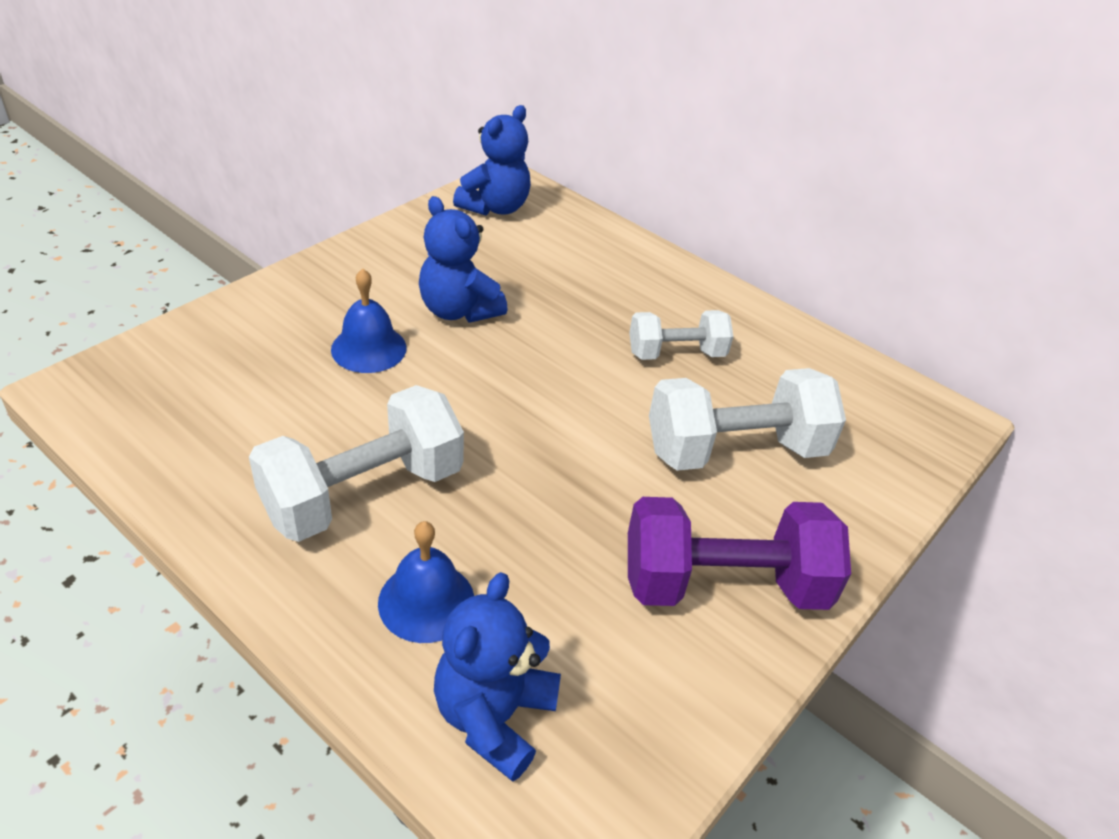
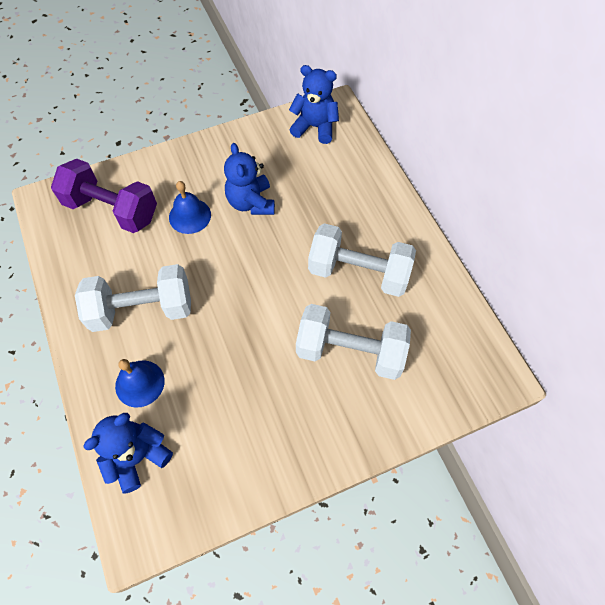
camera: 30 degrees right, 20 degrees up
blue teddy bear [453,105,531,216] -> blue teddy bear turned 135 degrees counterclockwise [289,65,339,144]
purple dumbbell [628,497,851,610] -> purple dumbbell moved to [51,159,157,233]
white dumbbell [629,310,733,360] -> white dumbbell [308,223,416,297], size x1.65

